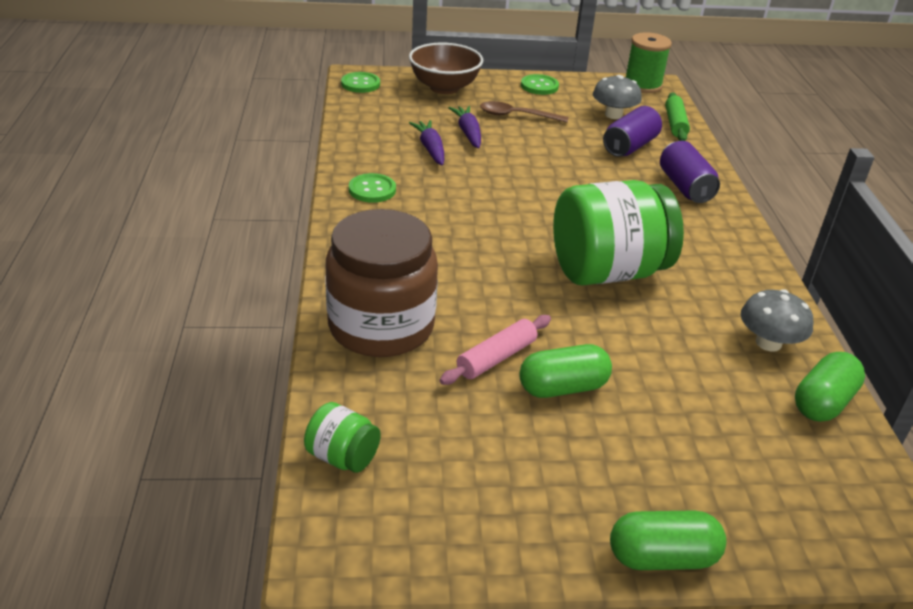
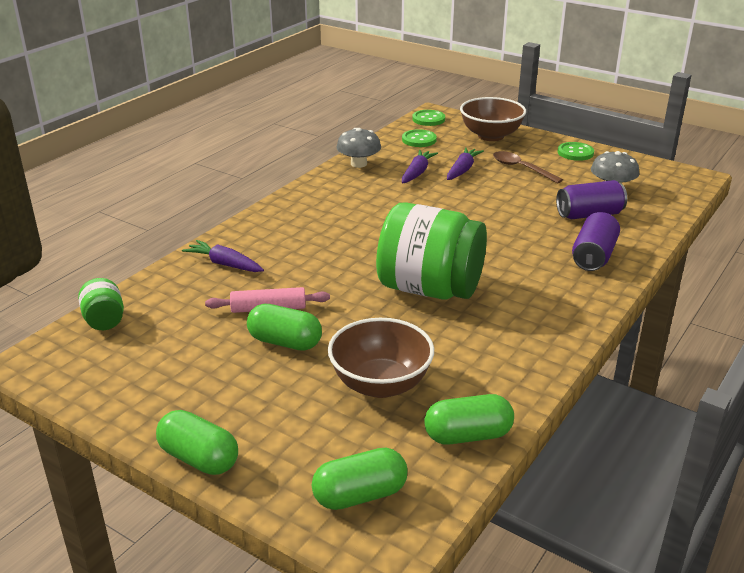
camera: 40 degrees right, 5 degrees down
brown jar [325,209,438,357] -> purple carrot [182,240,264,272]
green button [349,173,396,203] -> green button moved to [402,129,437,147]
green spool [626,32,672,93] -> none
green rolling pin [665,92,690,141] -> none
grey mushroom [741,289,813,352] -> grey mushroom moved to [336,128,381,168]
none -> green capsule [312,448,408,510]
none -> brown bowl [328,318,434,398]

